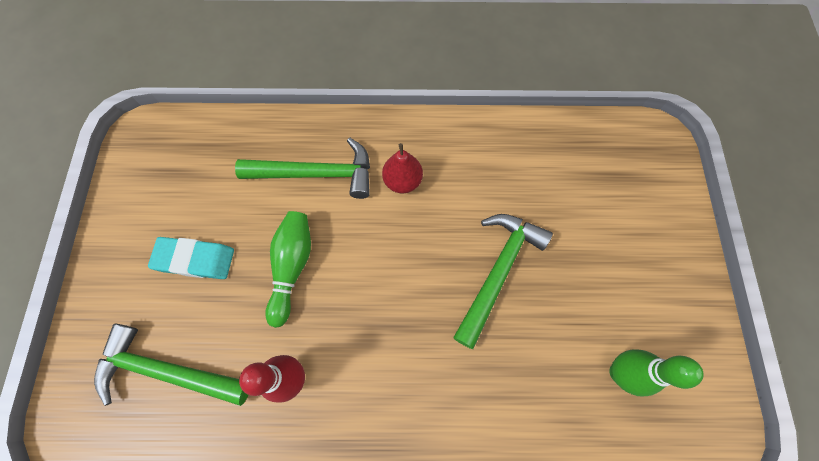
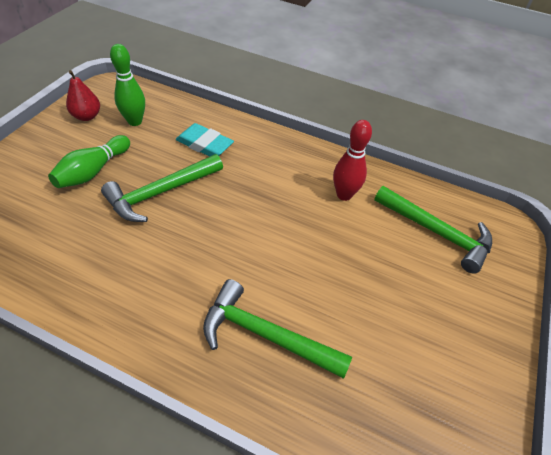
camera: 160 degrees left, 20 degrees down
turquoise eraser [148,237,234,279] -> turquoise eraser moved to [176,123,234,157]
green bowling pin [265,211,311,328] -> green bowling pin moved to [48,135,130,188]
red pear [382,143,423,193] -> red pear moved to [66,70,100,121]

